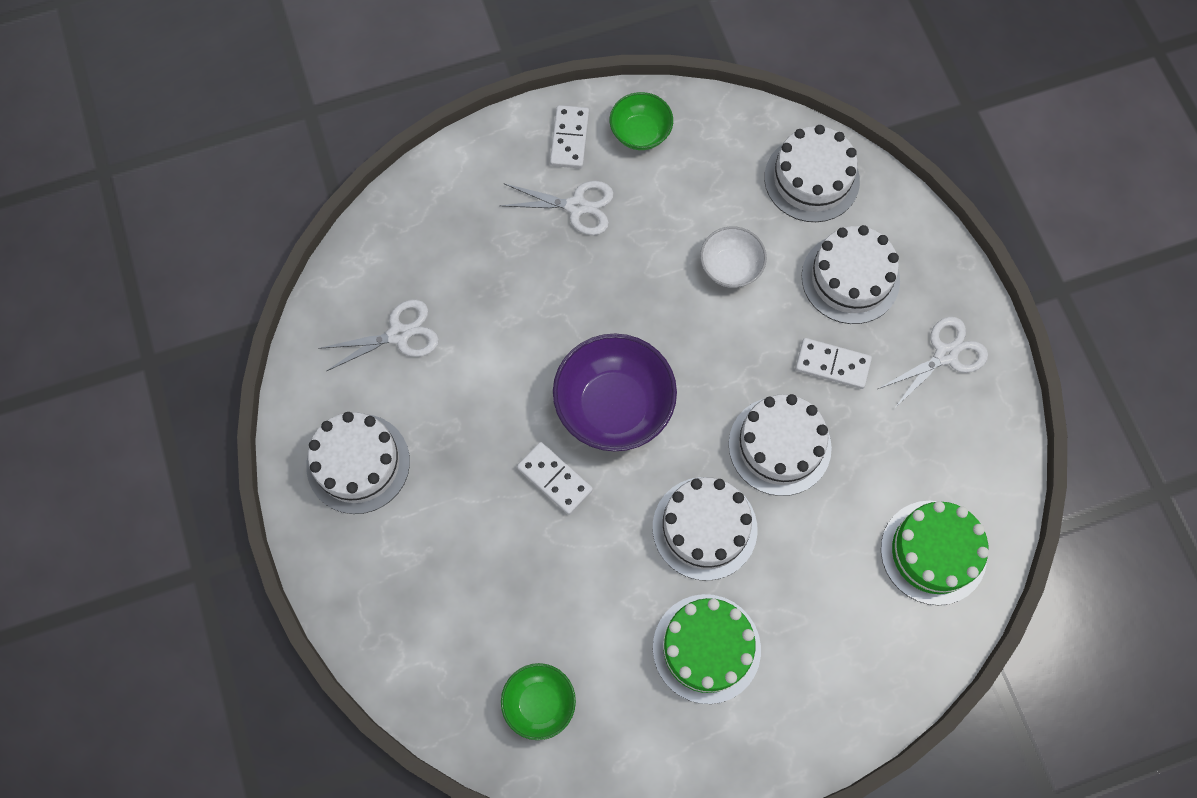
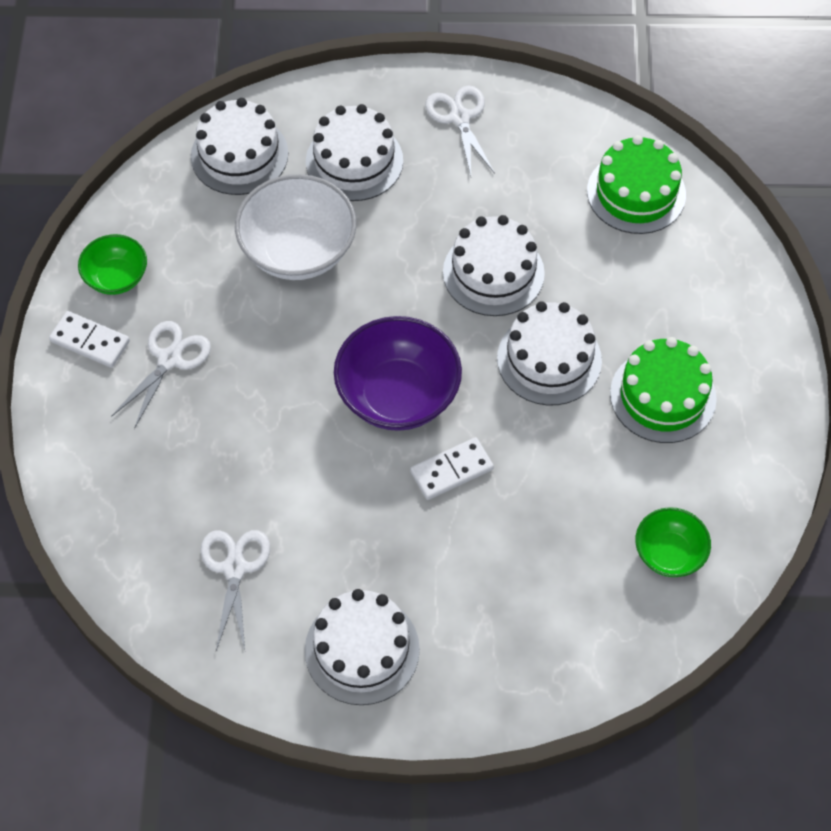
camera: 70 degrees left, 10 degrees down
white bowl [700,226,767,288] -> white bowl [235,174,357,280], size x1.77
white domino [795,338,872,389] -> none

